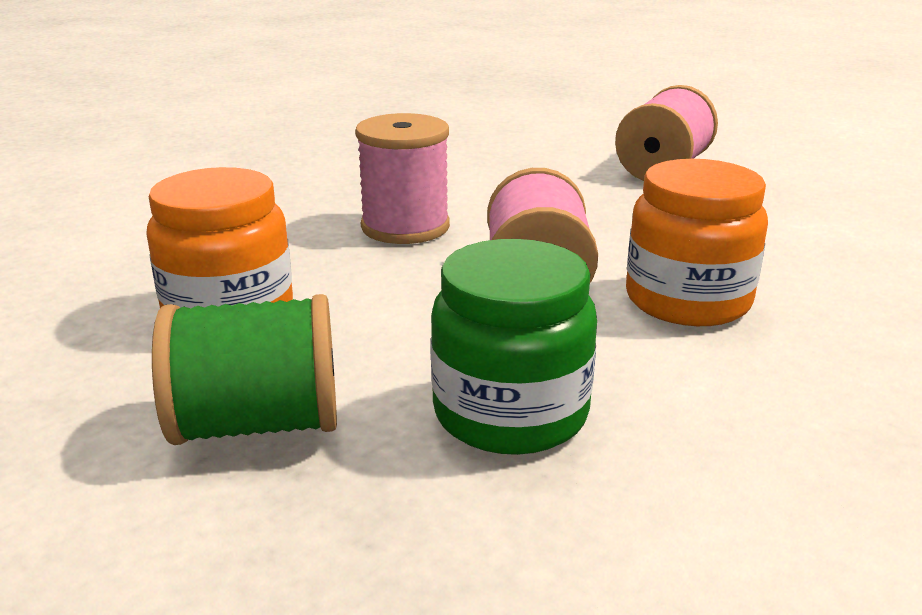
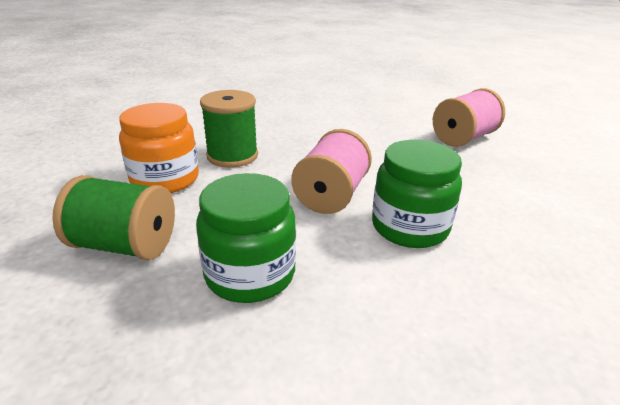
camera: 20 degrees right, 5 degrees up
pink spool [355,113,450,244] -> none
orange jar [626,159,768,326] -> green jar [372,140,462,248]
none -> green spool [200,90,258,167]

